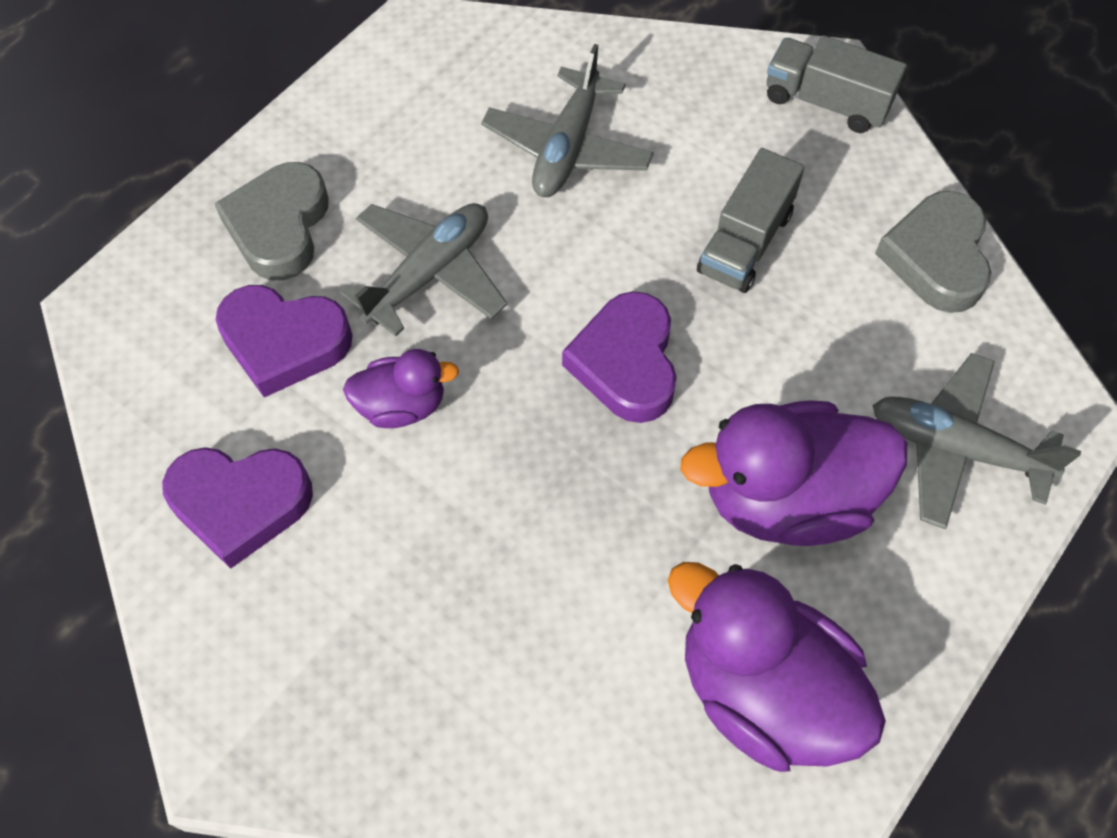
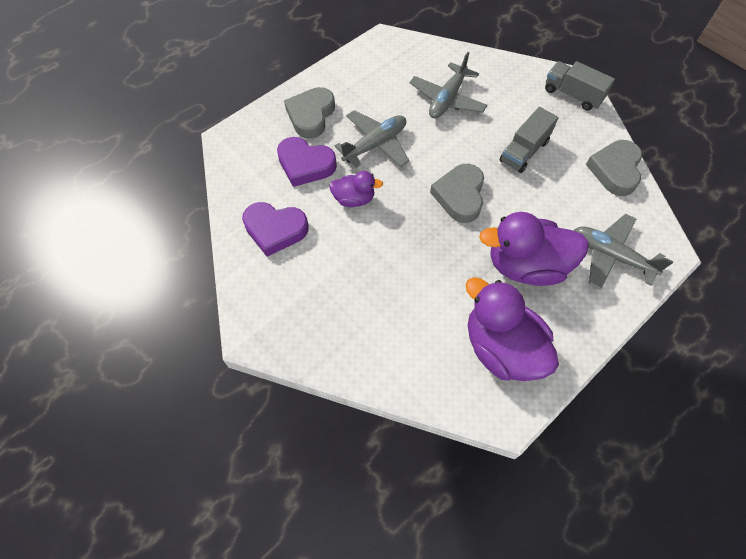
camera: 10 degrees right, 0 degrees up
purple heart [562,291,677,423] -> grey heart [430,164,484,223]

